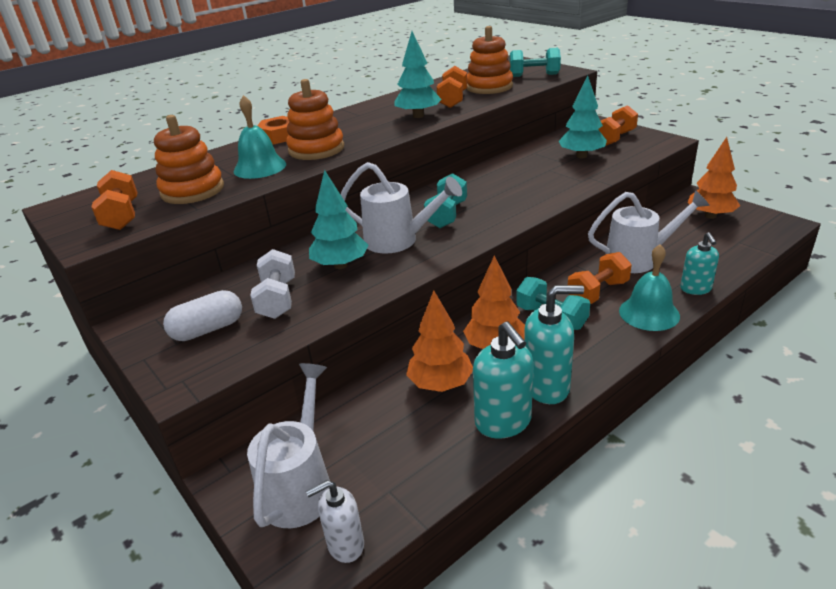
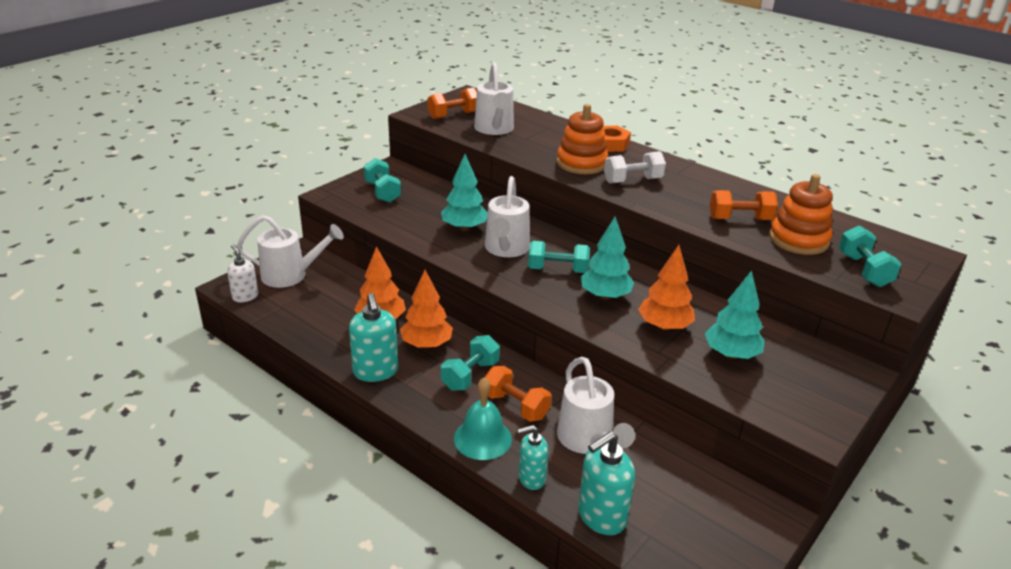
camera: 75 degrees right, 0 degrees up
orange stacking toy [154,115,224,204] -> white watering can [474,62,514,135]
white capsule [163,290,242,341] -> turquoise dumbbell [364,158,401,203]
turquoise bell [234,95,286,179] -> none
white dumbbell [250,249,295,319] -> white dumbbell moved to [604,151,666,183]
turquoise tree [395,31,442,118] -> turquoise tree moved to [580,217,634,300]
turquoise soap dispenser [473,322,533,439] -> turquoise soap dispenser moved to [578,432,635,535]
orange dumbbell [598,105,638,146] -> none
orange tree [688,137,740,219] -> orange tree moved to [638,245,695,331]

